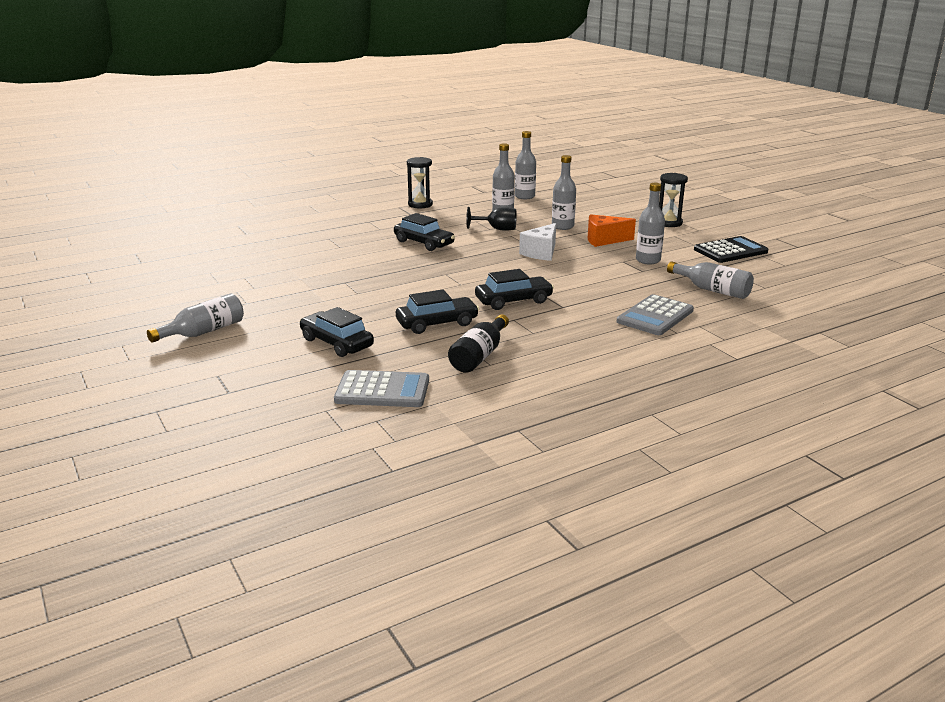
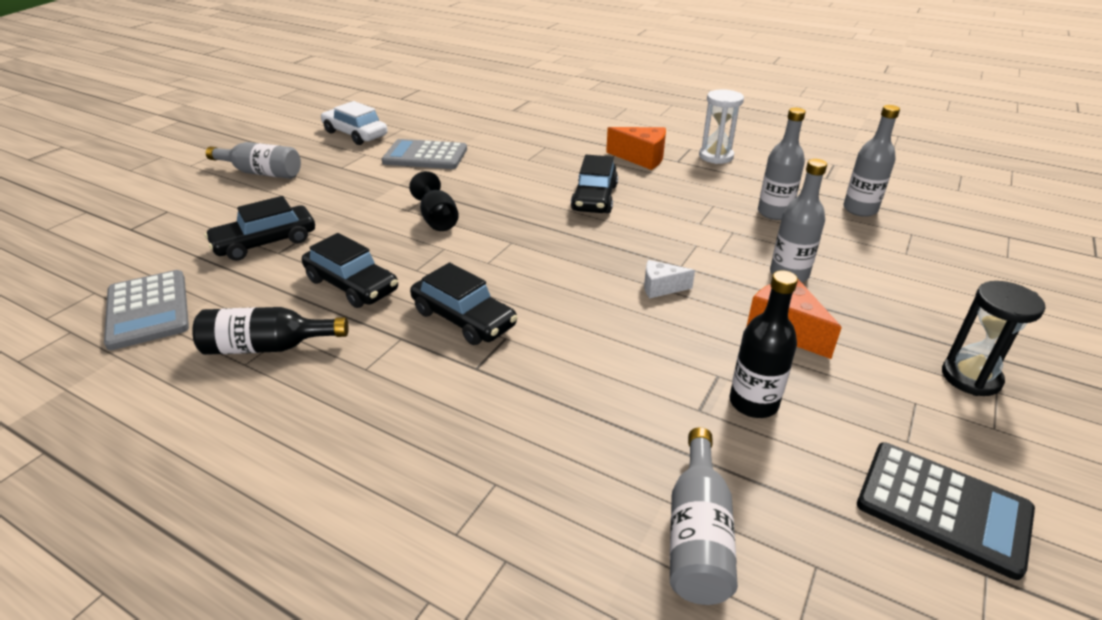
camera: 60 degrees right, 10 degrees up
black car [300,307,374,357] -> black car turned 135 degrees counterclockwise [204,196,315,261]
black hourglass [407,157,433,208] -> white hourglass [699,89,744,164]
black goblet [466,207,517,231] -> black goblet moved to [409,171,459,231]
white cheese [519,223,556,261] -> white cheese [644,260,695,299], size x0.61
grey calculator [617,294,694,335] -> grey calculator moved to [382,139,467,169]
grey bottle [636,183,665,265] -> black bottle [730,270,798,418]
none -> white car [321,101,387,145]
none -> orange cheese [606,127,666,170]

